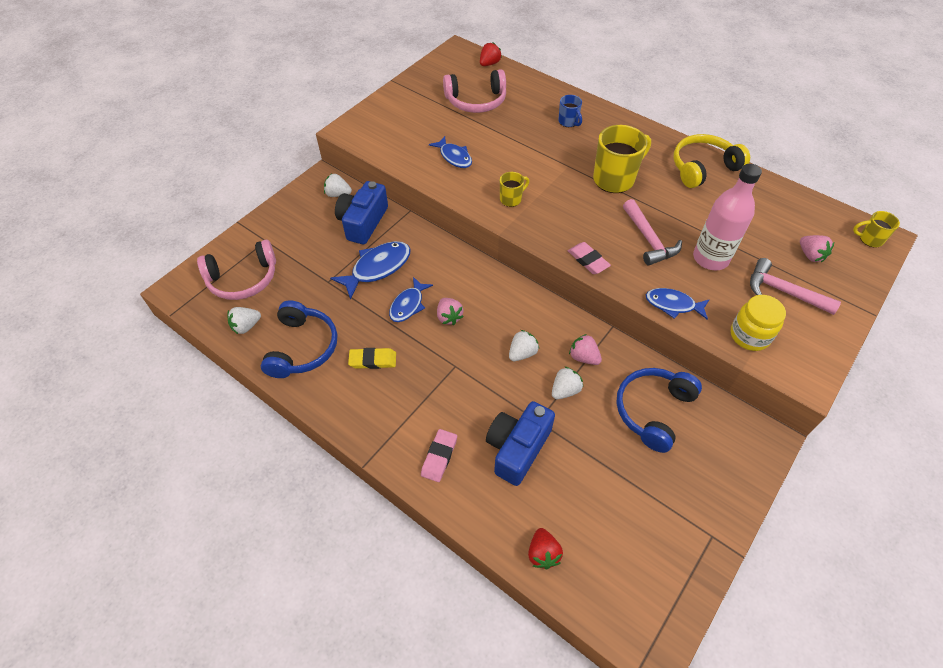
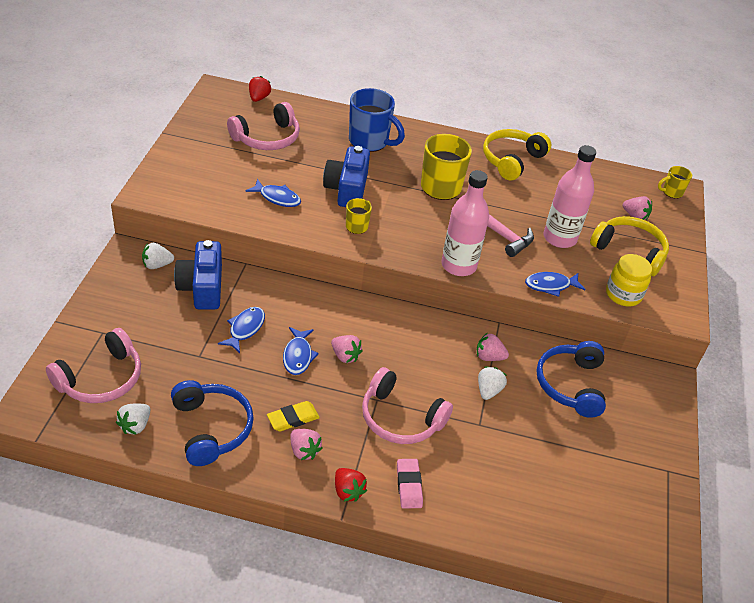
camera: 30 degrees left, 10 degrees down
blue fish [330,241,411,300] -> blue fish [218,307,265,353], size x0.66
blue camera [486,401,555,486] -> blue camera moved to [323,146,370,207]
white strawberry [509,330,539,361] -> none
red strawberry [528,528,563,569] -> red strawberry moved to [335,468,367,502]
blue mug [558,95,582,127] -> blue mug [349,88,405,152], size x1.94
pink eraser [568,242,611,274] -> pink bottle [442,170,489,276]
pink hammer [750,258,841,315] -> yellow headphones [590,216,669,276]
none -> pink strawberry [290,429,323,460]
none -> pink headphones [362,367,453,444]

